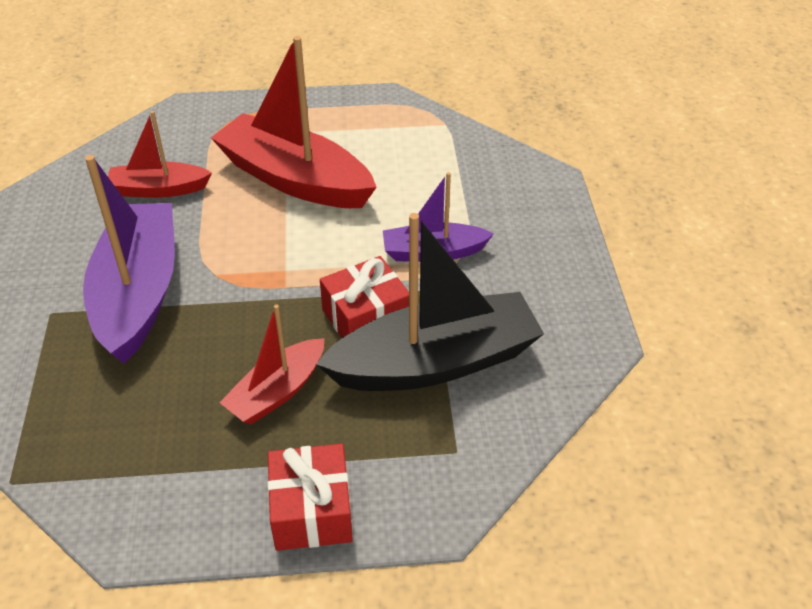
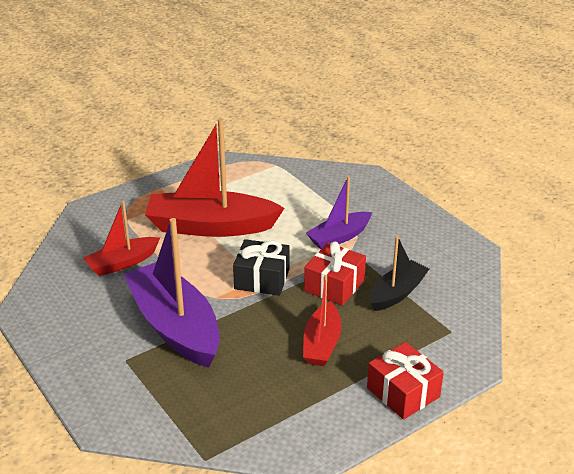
camera: 30 degrees left, 10 degrees down
black boat [316,213,544,391] -> black boat [370,236,429,311], size x0.55
none -> black gift [233,239,290,296]

